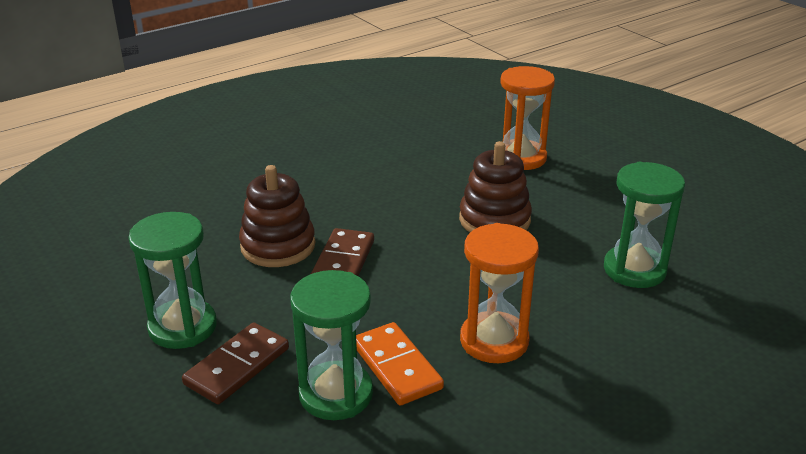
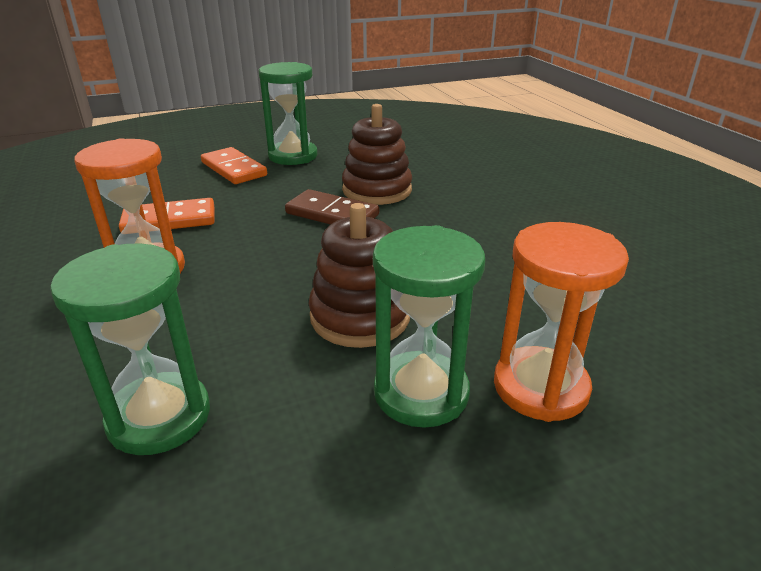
camera: 105 degrees right, 0 degrees up
brown domino [182,322,289,404] -> orange domino [201,147,267,184]
green hourglass [290,270,373,420] -> green hourglass moved to [373,225,485,428]

